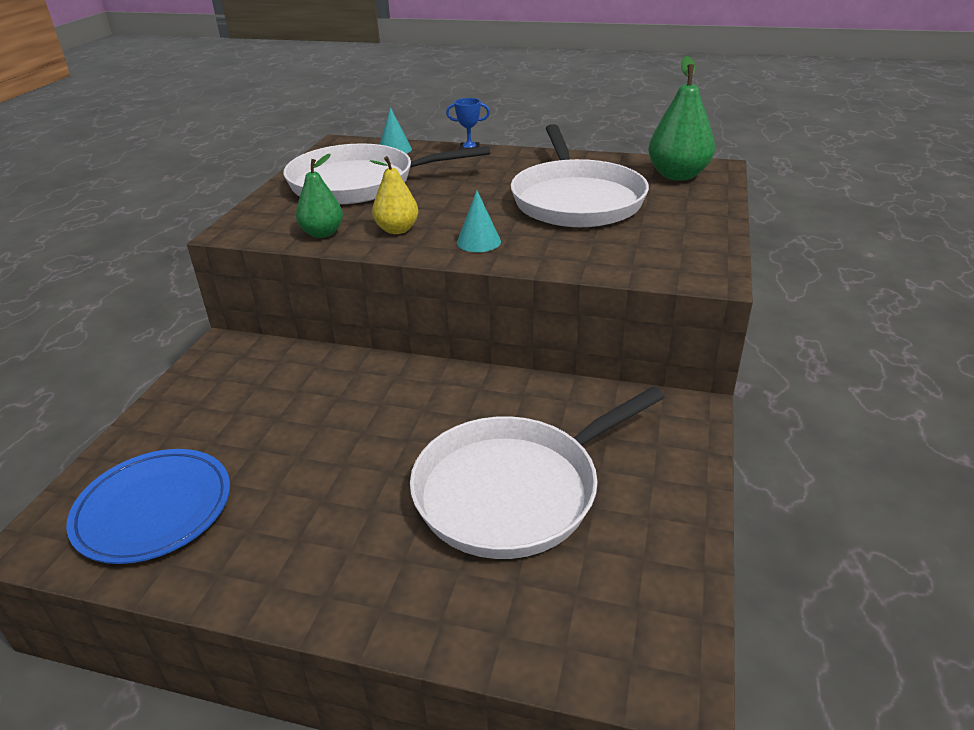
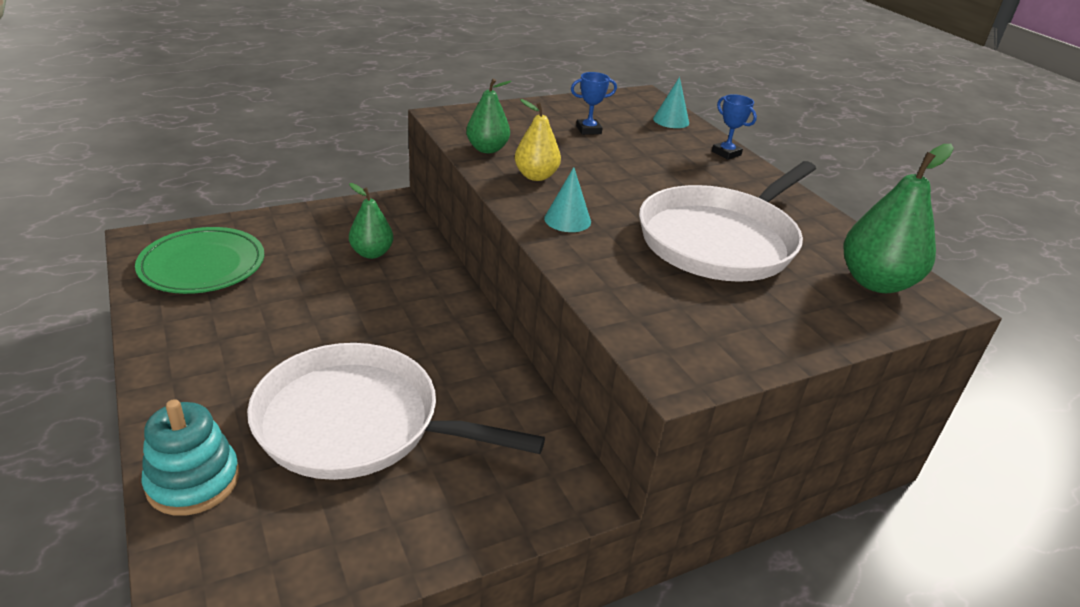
camera: 45 degrees right, 0 degrees up
blue plate [66,449,230,564] -> green plate [135,227,264,294]
white pan [283,143,490,204] -> blue trophy [571,72,617,135]
none -> turquoise stacking toy [142,399,239,516]
none -> green pear [349,183,393,259]

